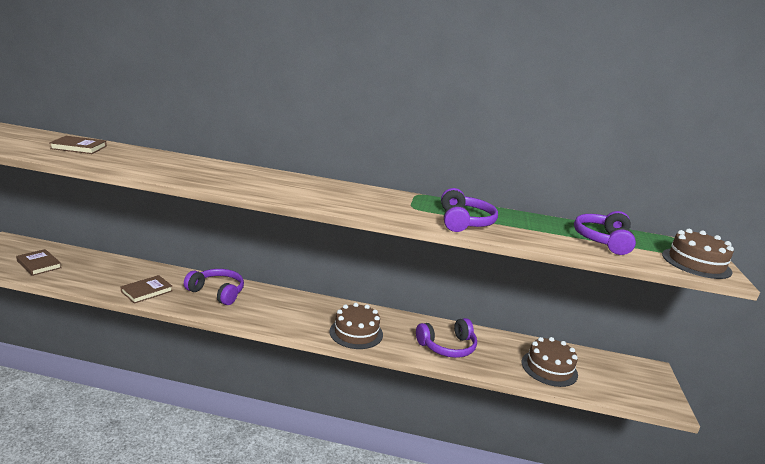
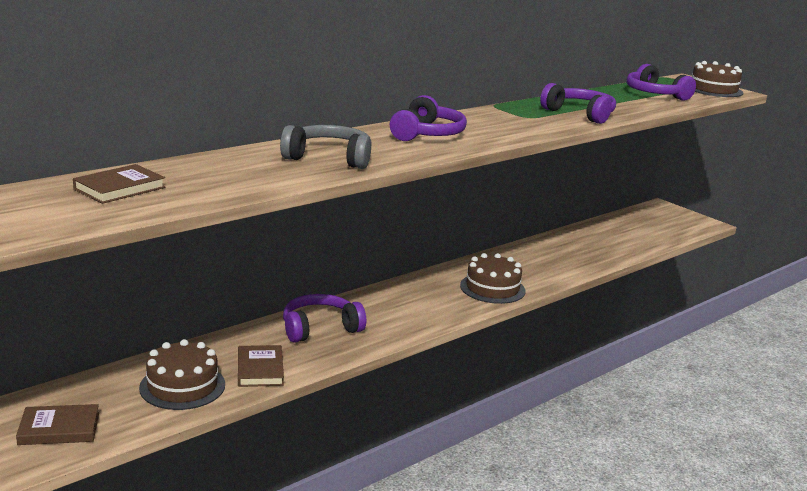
camera: 50 degrees left, 0 degrees up
purple headphones [416,318,477,358] -> purple headphones moved to [390,95,467,141]
brown cake [521,337,578,387] -> brown cake moved to [139,339,225,410]
none -> grey headphones [280,125,372,169]

